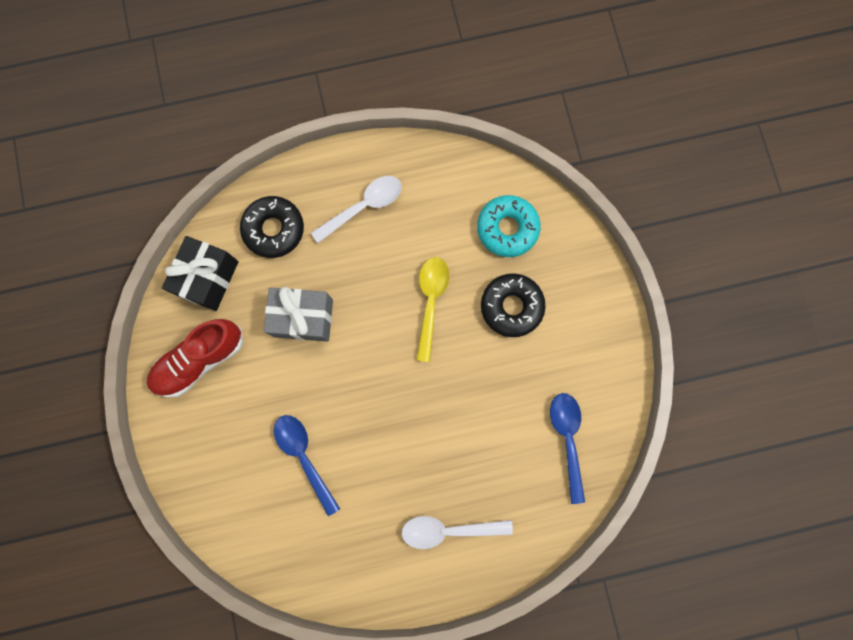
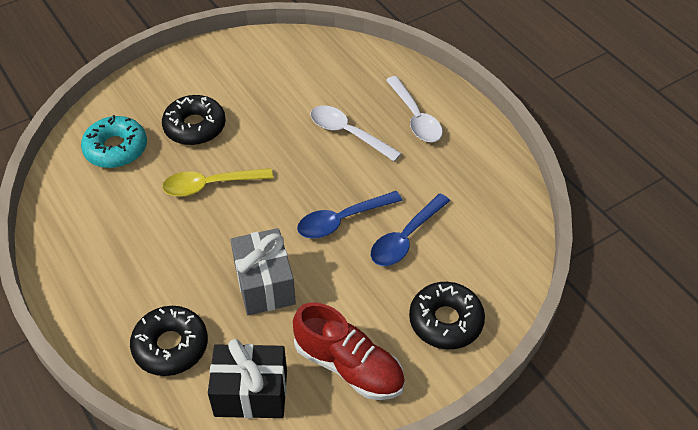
camera: 110 degrees left, 30 degrees down
white spoon [311,176,401,243] -> white spoon moved to [310,106,402,162]
blue spoon [550,393,585,504] -> blue spoon moved to [297,191,402,239]
none -> black donut [409,282,485,349]

